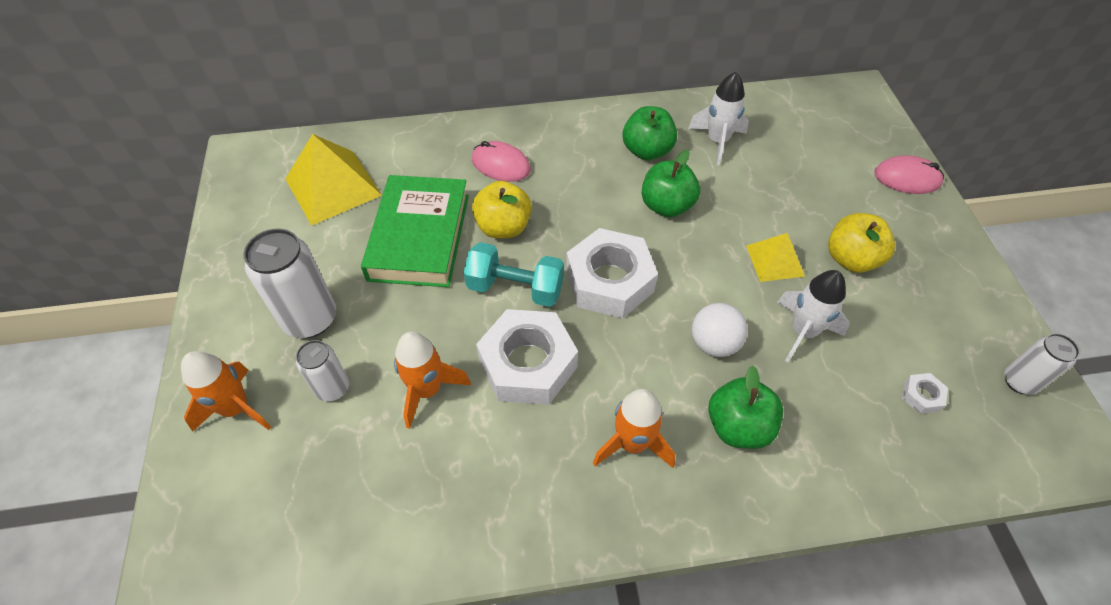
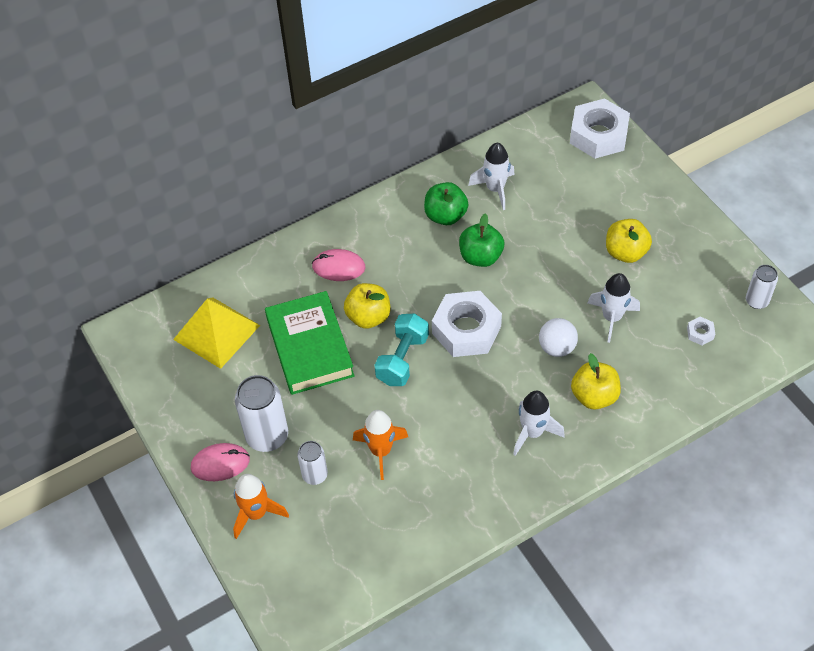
camera: 20 degrees left, 0 degrees up
turquoise dumbbell [463,242,564,307] -> turquoise dumbbell turned 60 degrees counterclockwise [374,314,429,386]
white nut [476,309,578,405] -> white nut moved to [570,98,630,159]
orange rocket [593,389,675,468] -> white rocket [513,391,565,456]
green apple [708,366,783,449] -> yellow apple [571,353,621,409]
yellow pyramid [746,233,805,282] -> none
pink mouse [874,155,944,194] -> pink mouse moved to [191,443,250,481]

